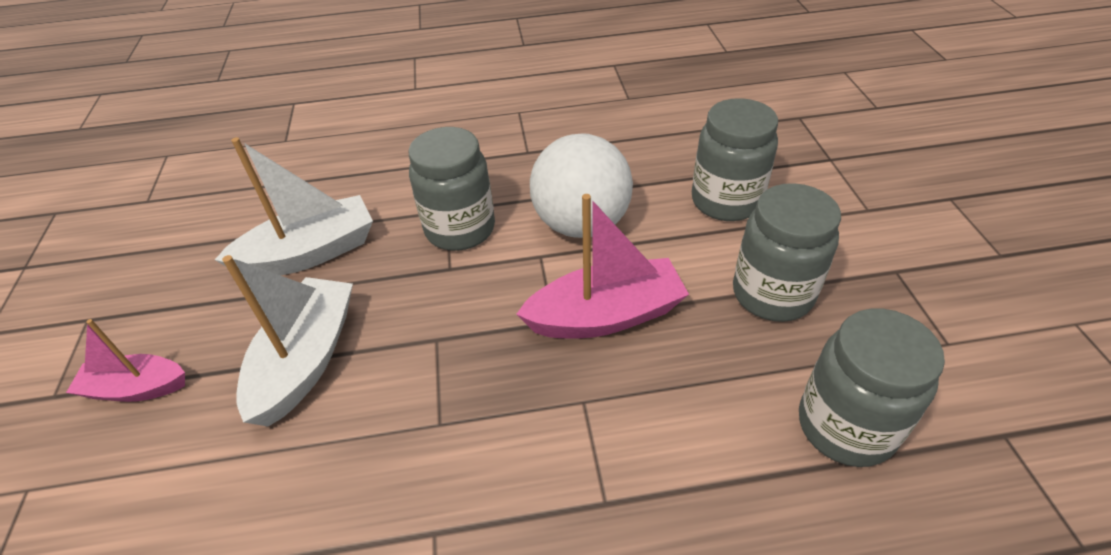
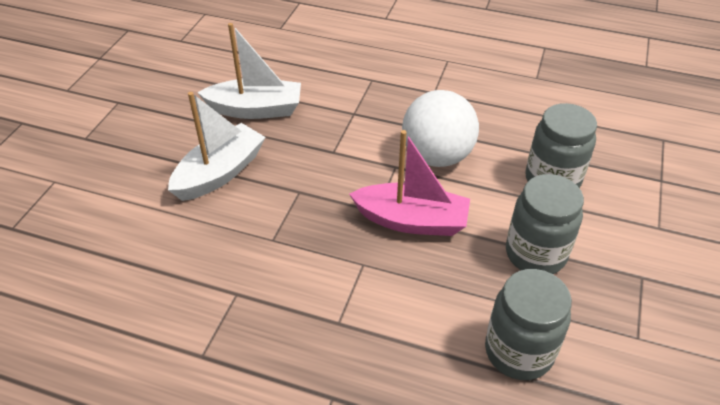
camera: 25 degrees right, 0 degrees up
pink boat [66,319,185,402] -> none
grey jar [408,127,495,251] -> none

